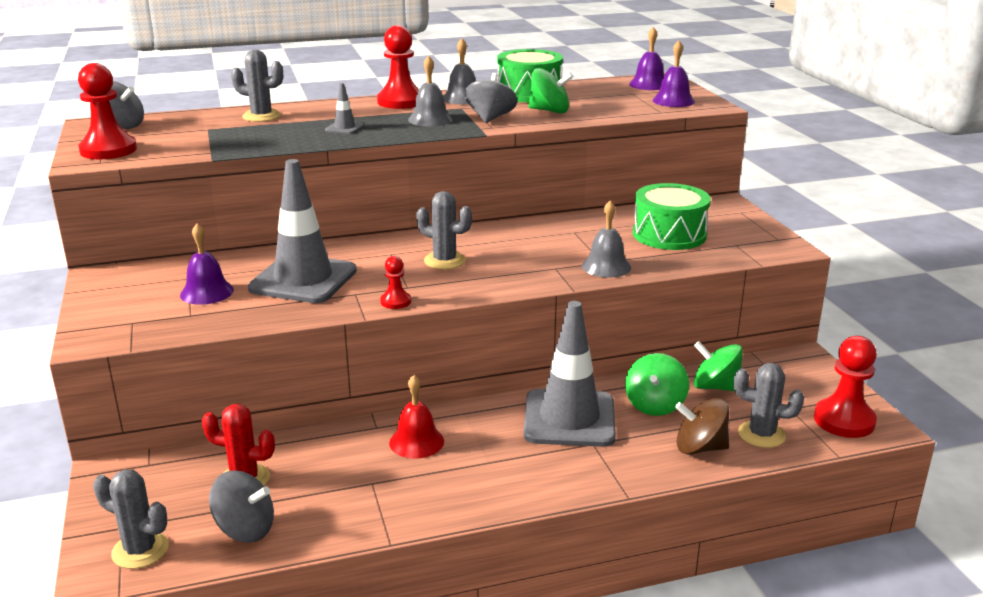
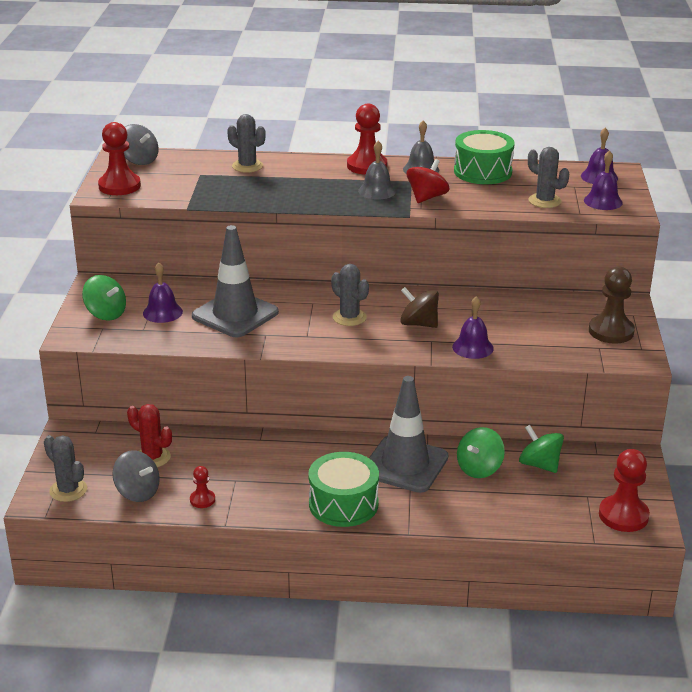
camera: 20 degrees right, 5 degrees up
grey traffic cone [325,83,364,134] -> none
red pawn [380,256,411,309] -> red pawn moved to [190,466,215,508]
red bell [389,375,444,459] -> none
grey spinning top [464,73,517,123] -> red spinning top [407,159,449,203]
green spinning top [528,68,573,113] -> green spinning top moved to [82,275,126,321]
grey bell [582,200,631,278] -> purple bell [452,296,494,359]
green drum [633,183,711,250] -> green drum moved to [309,452,379,527]
brown spinning top [675,398,729,455] -> brown spinning top moved to [400,287,439,328]
grey cactus [734,363,804,448] -> grey cactus moved to [528,147,569,208]
none -> brown pawn [589,266,635,344]

